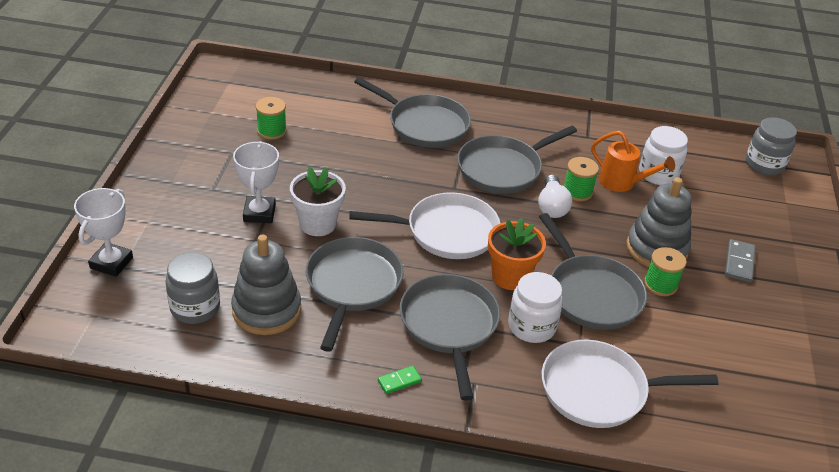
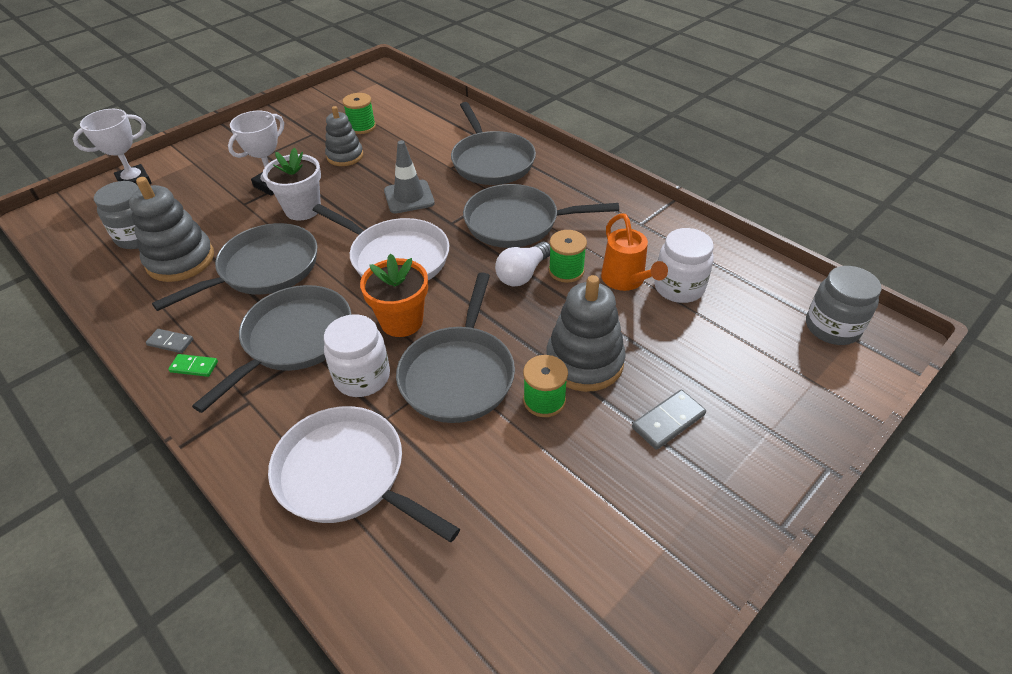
camera: 40 degrees right, 5 degrees up
none -> grey domino [146,329,193,353]
none -> grey stacking toy [325,106,363,166]
none -> grey traffic cone [384,140,435,214]

